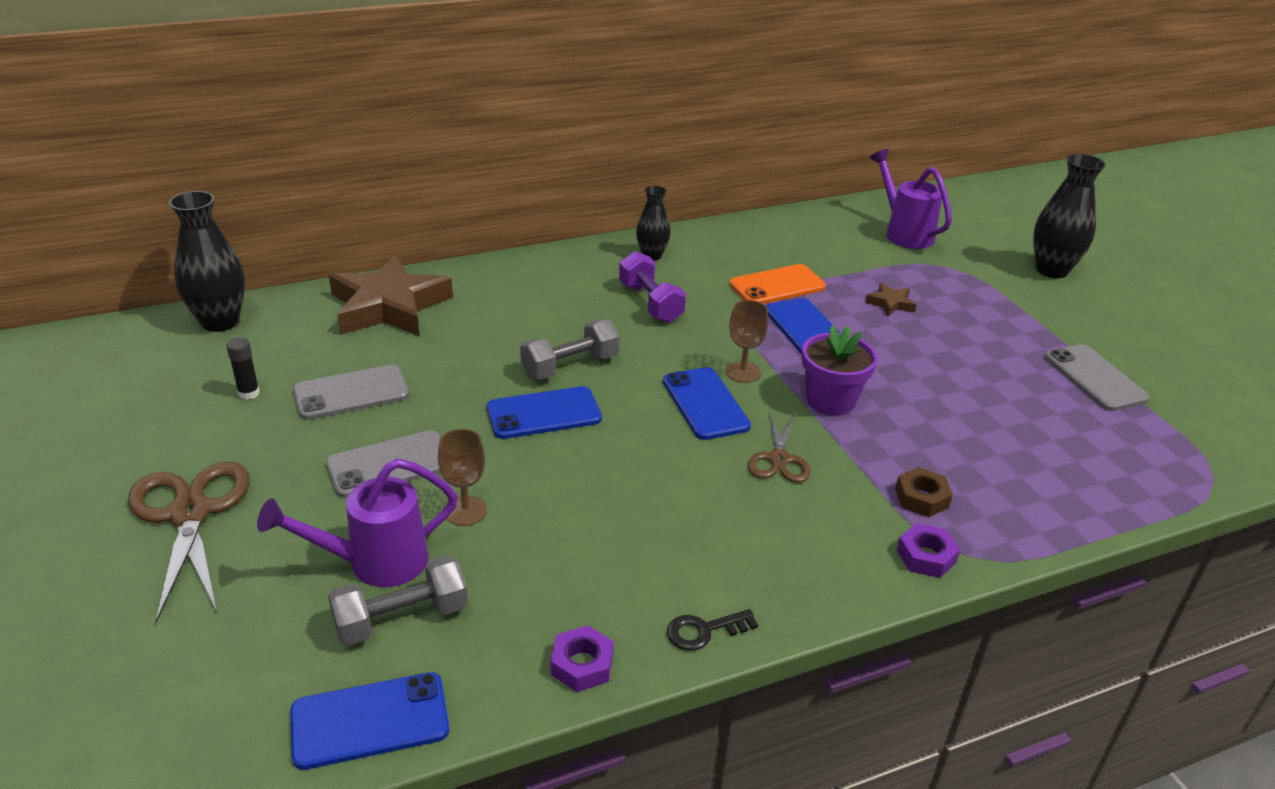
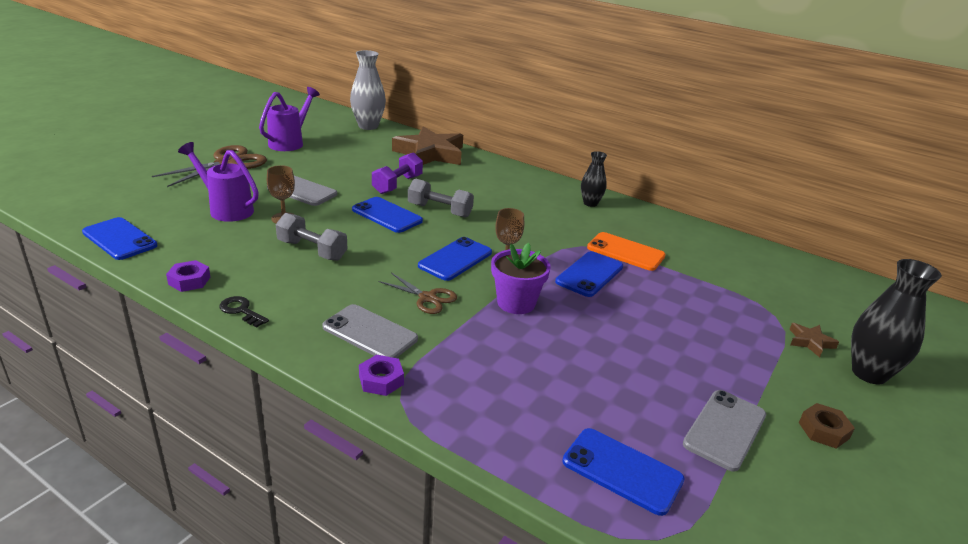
camera: 55 degrees right, 5 degrees down
black vase [169,191,245,332] -> grey vase [350,50,386,130]
black glue stick [226,337,260,400] -> none
grey phone [293,365,409,420] -> grey phone moved to [322,304,418,358]
grey dumbbell [328,555,468,646] -> grey dumbbell moved to [276,213,347,261]
purple dumbbell [619,251,686,323] -> purple dumbbell moved to [372,152,423,194]
brown scissors [748,411,810,483] -> brown scissors turned 120 degrees counterclockwise [378,273,457,314]
brown star [865,283,917,317] -> brown star moved to [789,323,839,358]
purple watering can [870,149,952,249] -> purple watering can moved to [259,87,320,151]
brown nut [895,467,953,517] -> brown nut moved to [799,403,855,449]
none -> blue phone [562,428,685,516]

